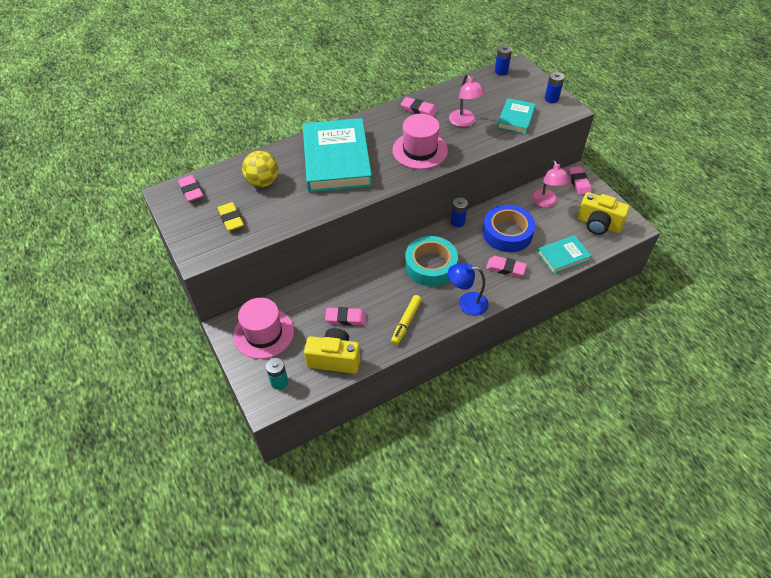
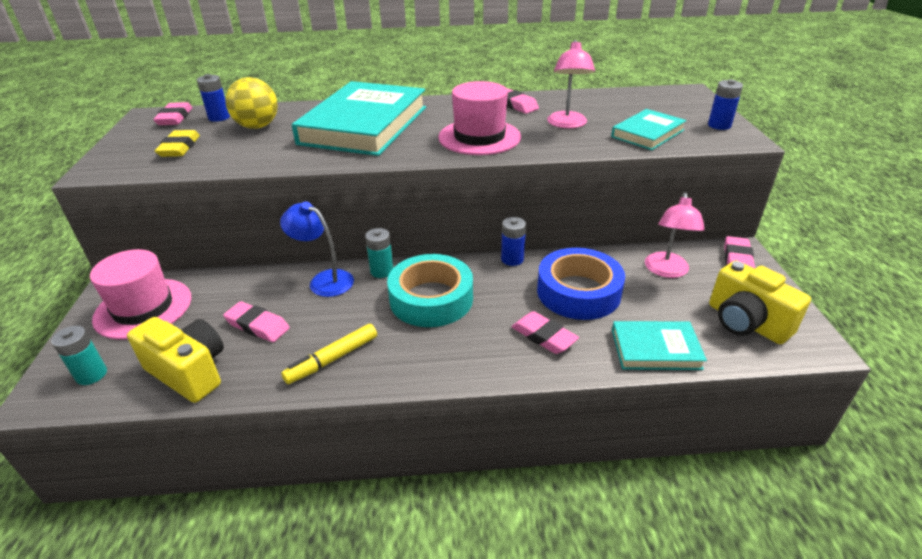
camera: 25 degrees right, 15 degrees down
blue lamp [448,263,489,316] -> blue lamp moved to [280,202,354,297]
blue battery [495,45,512,76] -> blue battery moved to [197,74,230,122]
none -> turquoise battery [365,228,393,278]

